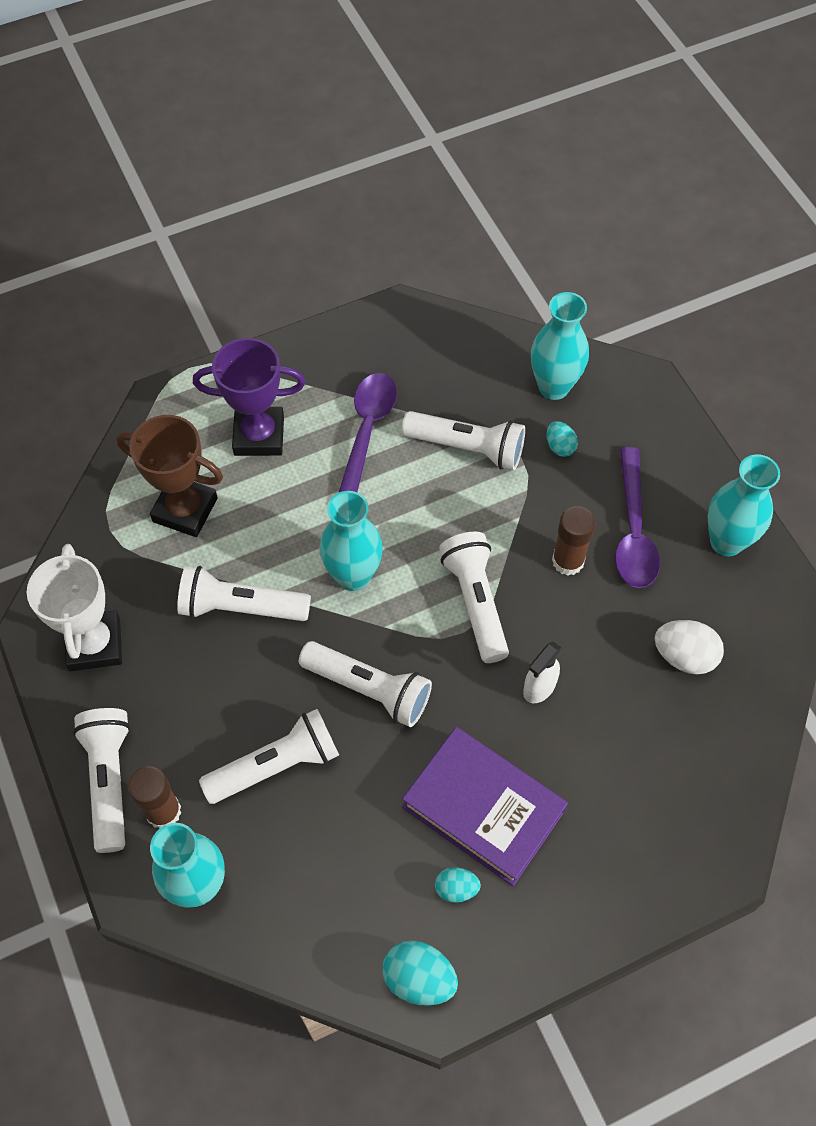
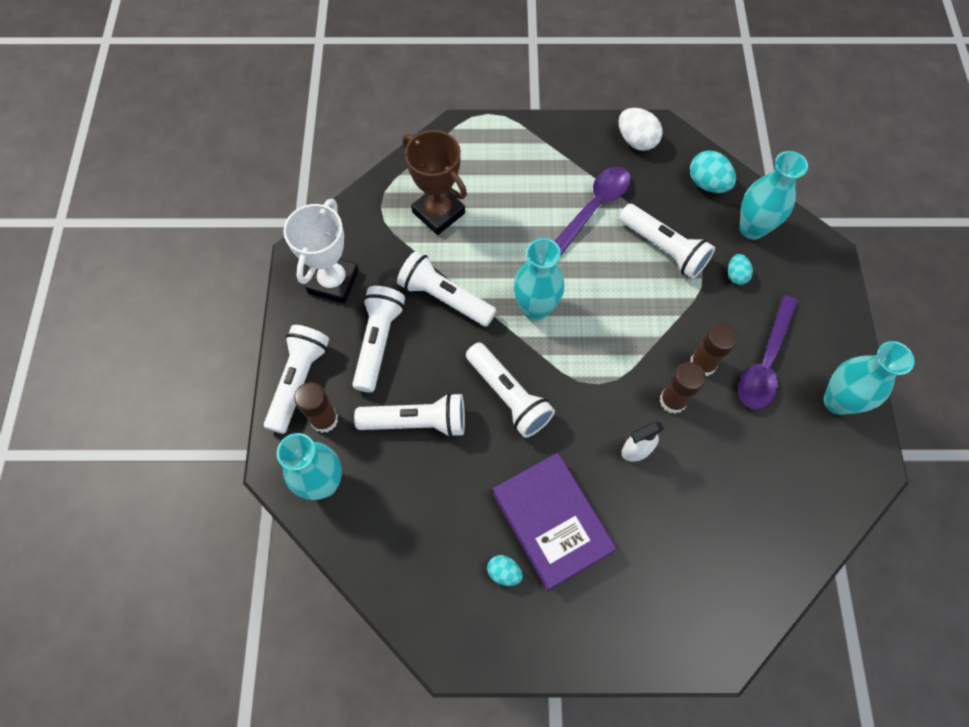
camera: 25 degrees right, 5 degrees up
purple trophy [193,338,306,456] -> none
turquoise egg [382,940,458,1006] -> turquoise egg moved to [690,150,736,193]
white flashlight [439,532,509,663] -> white flashlight moved to [352,286,405,393]
white egg [655,620,724,674] -> white egg moved to [619,108,663,151]
none -> brown glue stick [660,362,706,414]

